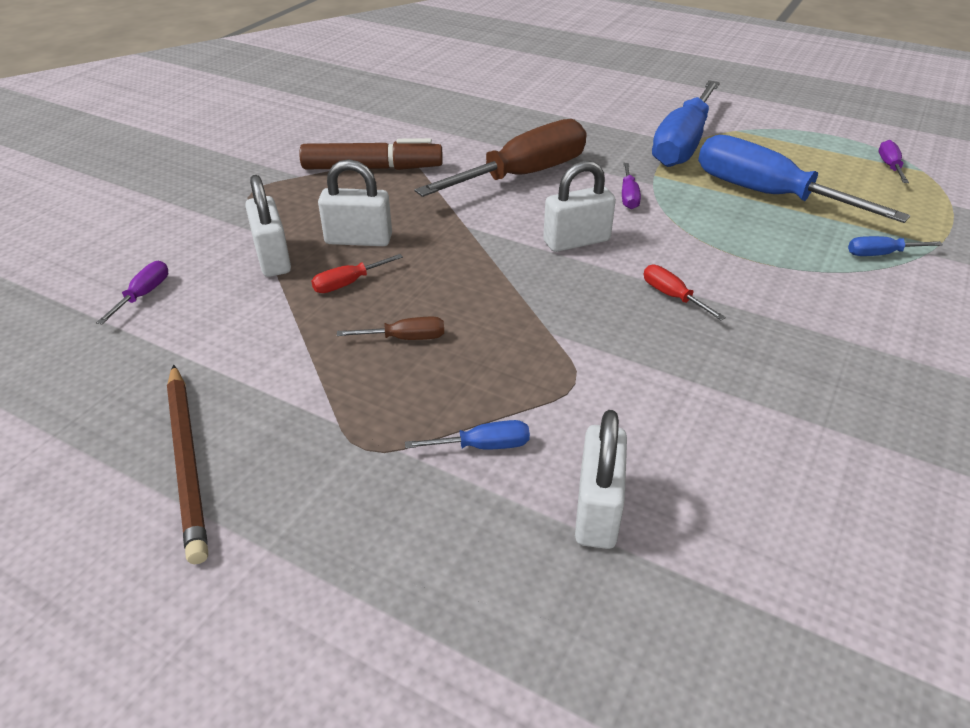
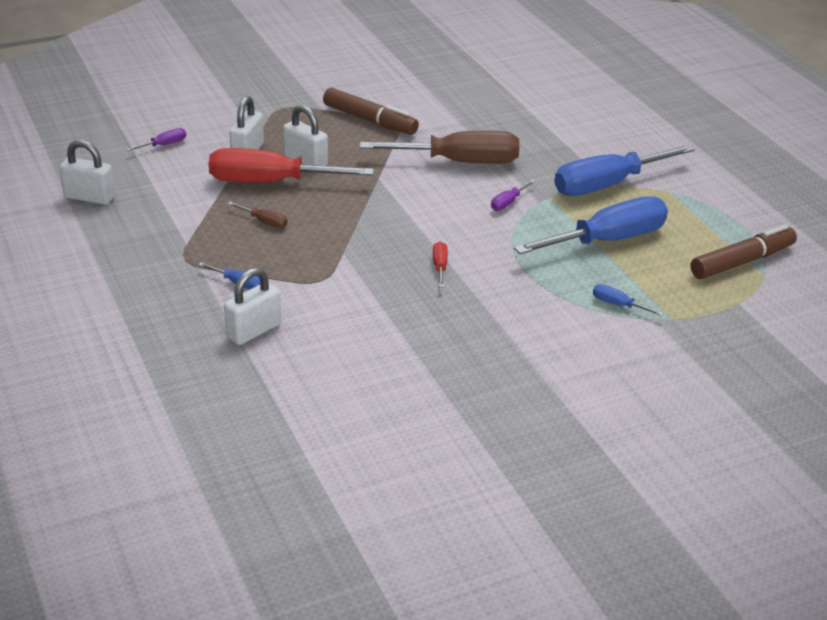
camera: 35 degrees right, 5 degrees down
brown pencil [167,365,208,564] -> none
red screwdriver [311,254,403,293] -> red screwdriver [209,148,374,183], size x2.46
white padlock [543,161,616,252] -> white padlock moved to [60,140,115,205]
blue screwdriver [698,135,910,223] -> blue screwdriver turned 75 degrees clockwise [514,196,668,254]
purple screwdriver [879,140,909,183] -> brown marker [691,224,797,279]

